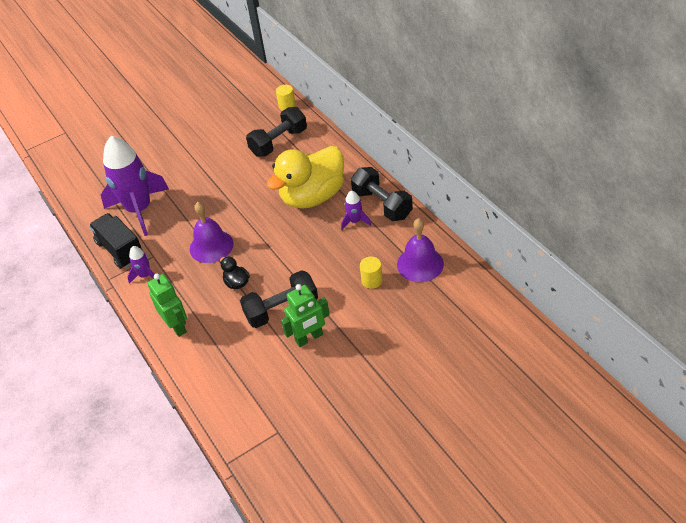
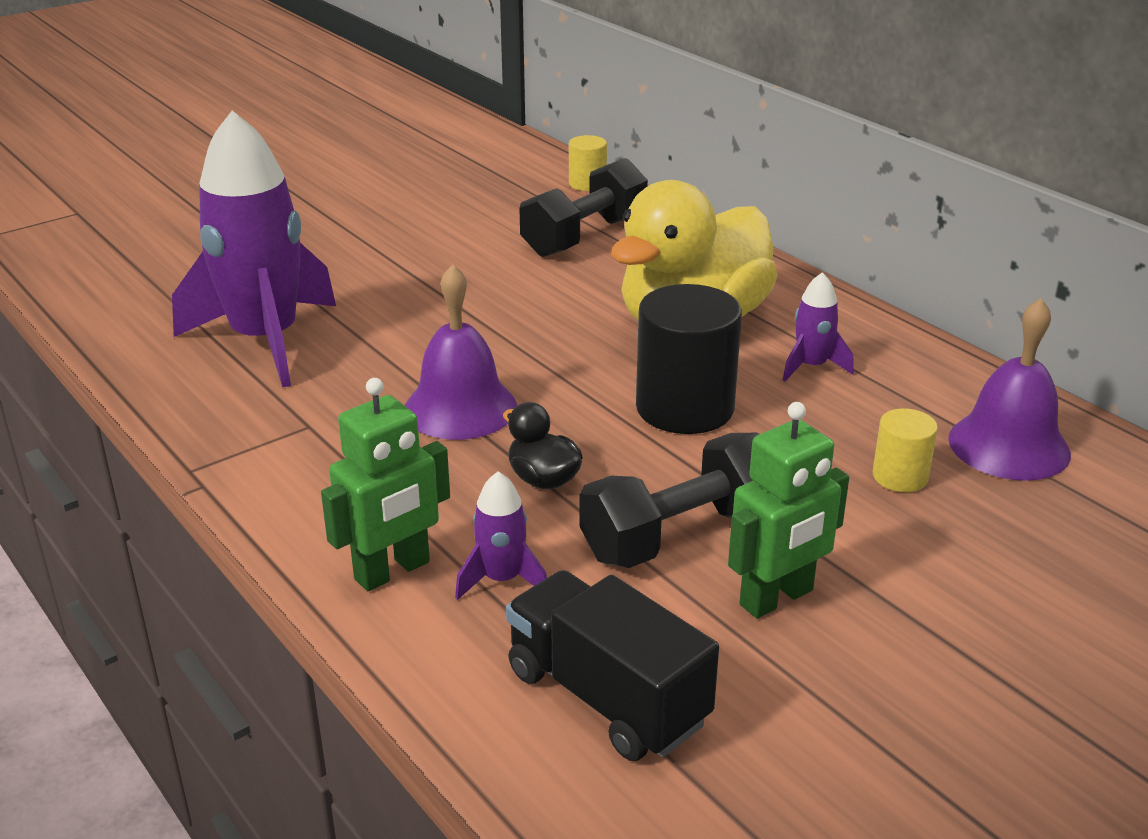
camera: 10 degrees left, 15 degrees down
black truck [89,213,143,269] -> black truck moved to [506,570,719,761]
purple rocket [127,246,155,284] -> purple rocket moved to [455,472,547,600]
green robot [148,274,187,337] -> green robot turned 90 degrees clockwise [321,378,450,591]
black dumbbell [351,167,413,221] -> none
none -> black cylinder [636,284,742,434]

